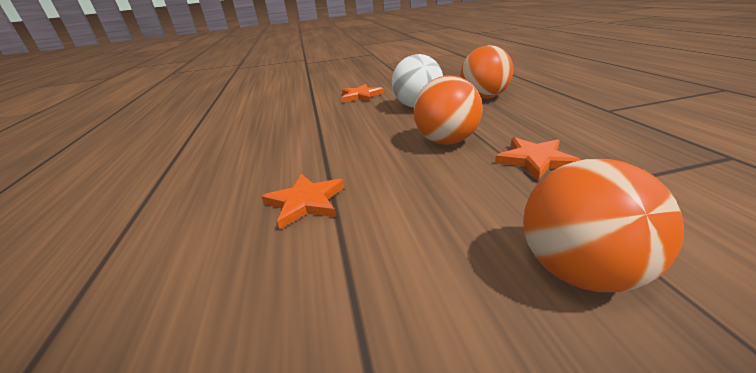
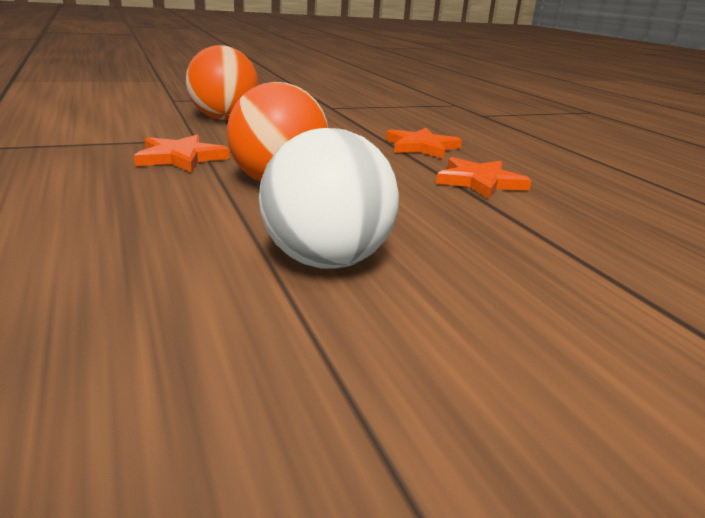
camera: 165 degrees right, 5 degrees down
orange star [342,84,384,102] -> orange star moved to [436,157,532,199]
orange ball [460,45,513,99] -> none

